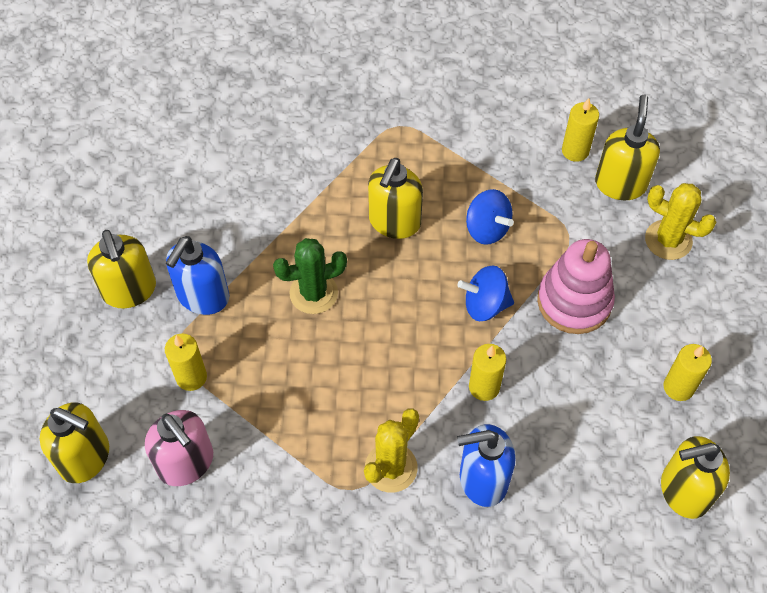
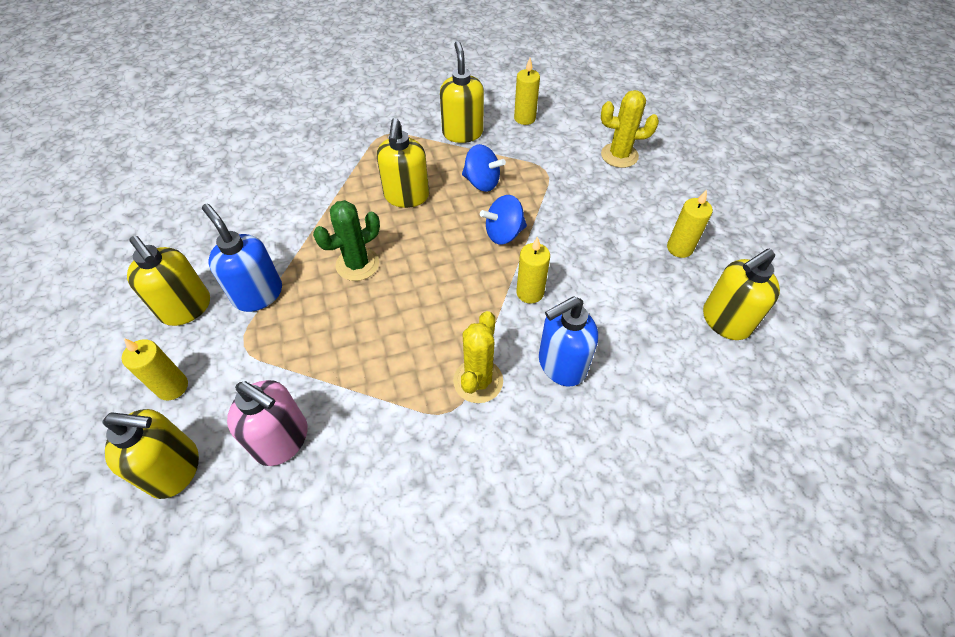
camera: 20 degrees left, 5 degrees down
yellow candle [165,334,207,391] -> yellow candle moved to [122,338,188,400]
blue soap dispenser [166,236,229,315] -> blue soap dispenser turned 135 degrees clockwise [202,204,282,312]
pink stacking toy [537,239,615,334] -> none
yellow soap dispenser [595,95,660,200] -> yellow soap dispenser moved to [440,41,484,143]

